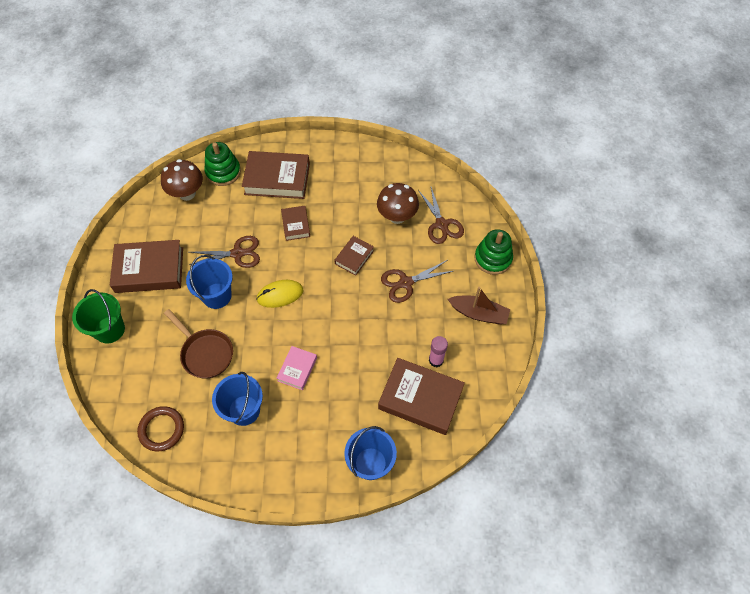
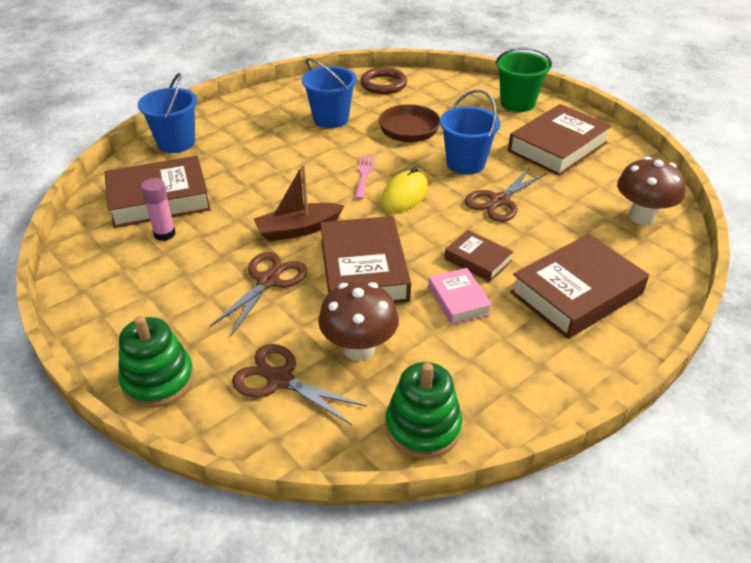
camera: 140 degrees right, 20 degrees down
green stacking toy [204,142,241,186] -> green stacking toy moved to [385,362,462,459]
pink book [277,346,317,390] -> pink book moved to [428,268,492,325]
brown book [334,236,374,276] -> brown book [320,216,411,303], size x1.88
brown boat [448,287,510,324] -> brown boat moved to [254,164,345,242]
none -> pink fork [355,155,375,200]

